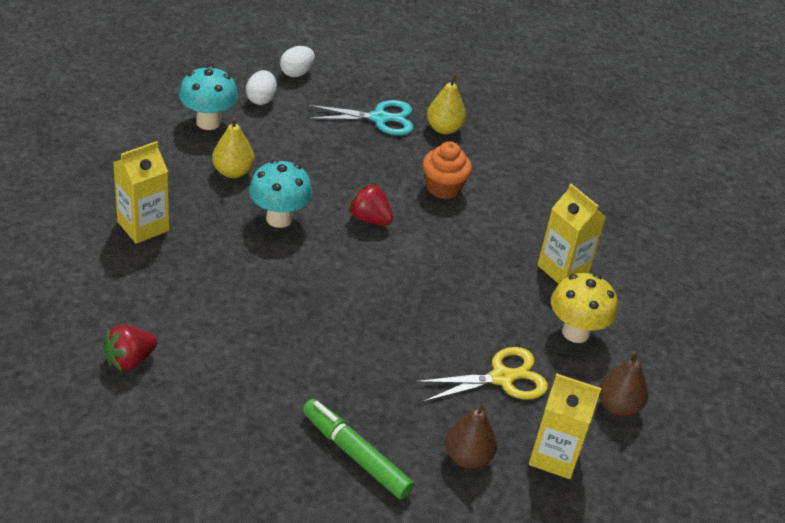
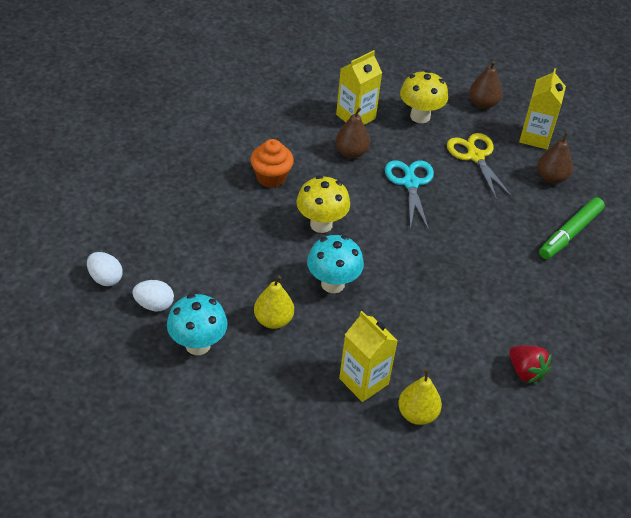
camera: 90 degrees left, 5 degrees up
turquoise scissors [307,100,413,135] -> turquoise scissors moved to [385,160,434,231]
red strawberry [348,183,393,226] -> yellow mushroom [296,176,350,233]
yellow pear [427,74,466,134] -> yellow pear moved to [398,369,442,425]
none -> brown pear [335,107,370,158]

